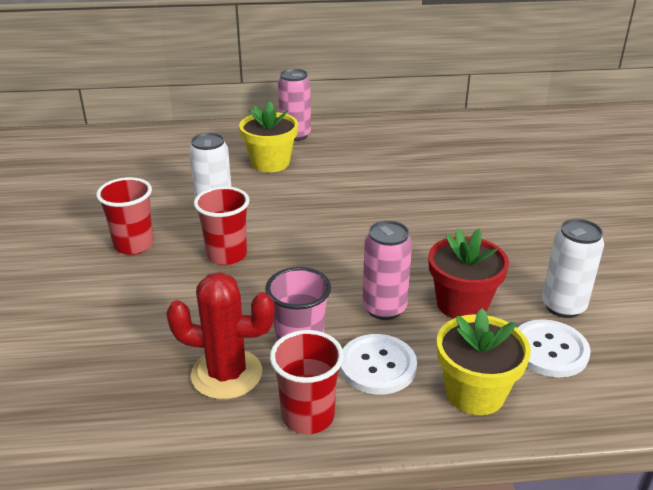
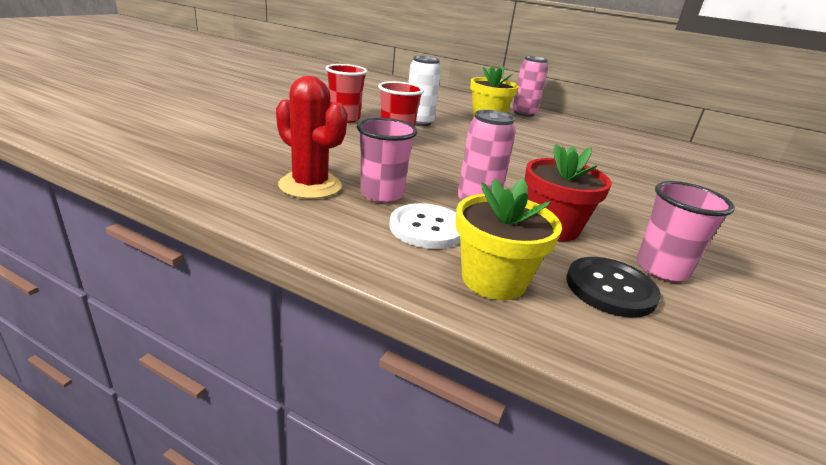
camera: 30 degrees right, 5 degrees down
red cup [270,330,344,434] -> none
white button [518,319,591,377] -> black button [566,257,661,318]
white can [542,219,604,318] -> pink cup [637,181,735,282]

